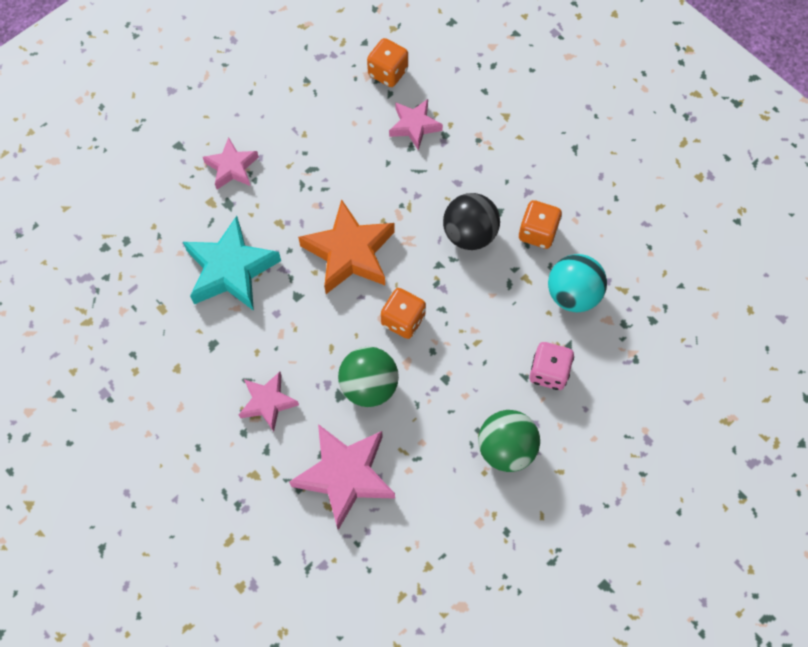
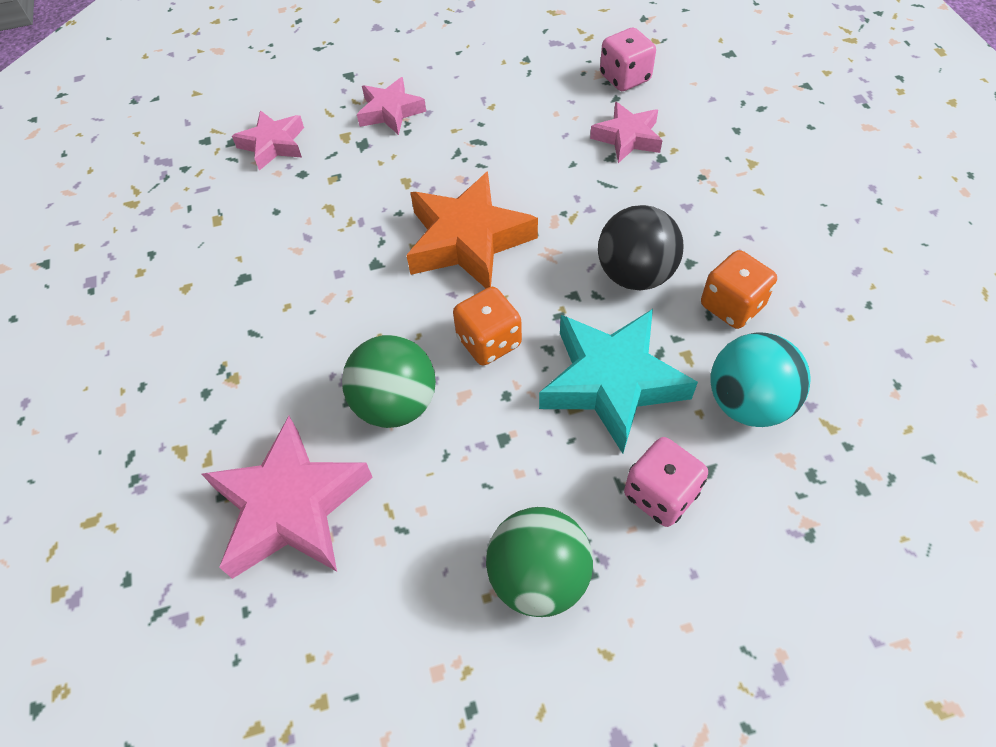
camera: 30 degrees right, 10 degrees down
turquoise star [183,216,281,311] -> turquoise star moved to [539,309,698,454]
pink star [239,372,299,432] -> pink star moved to [232,110,304,171]
orange dice [367,38,408,87] -> pink dice [600,27,656,91]

